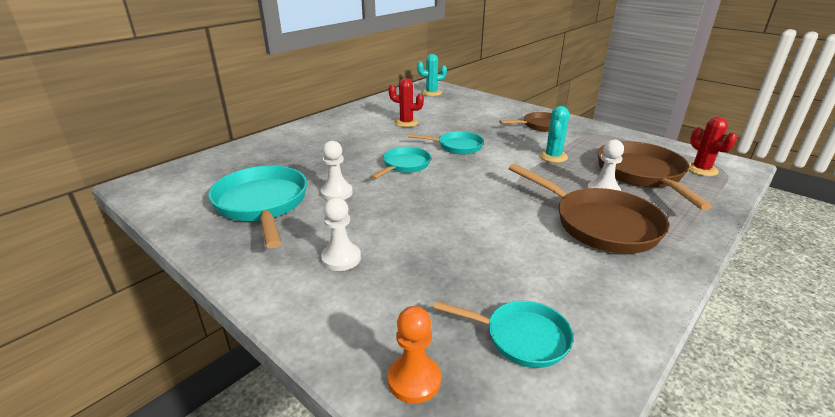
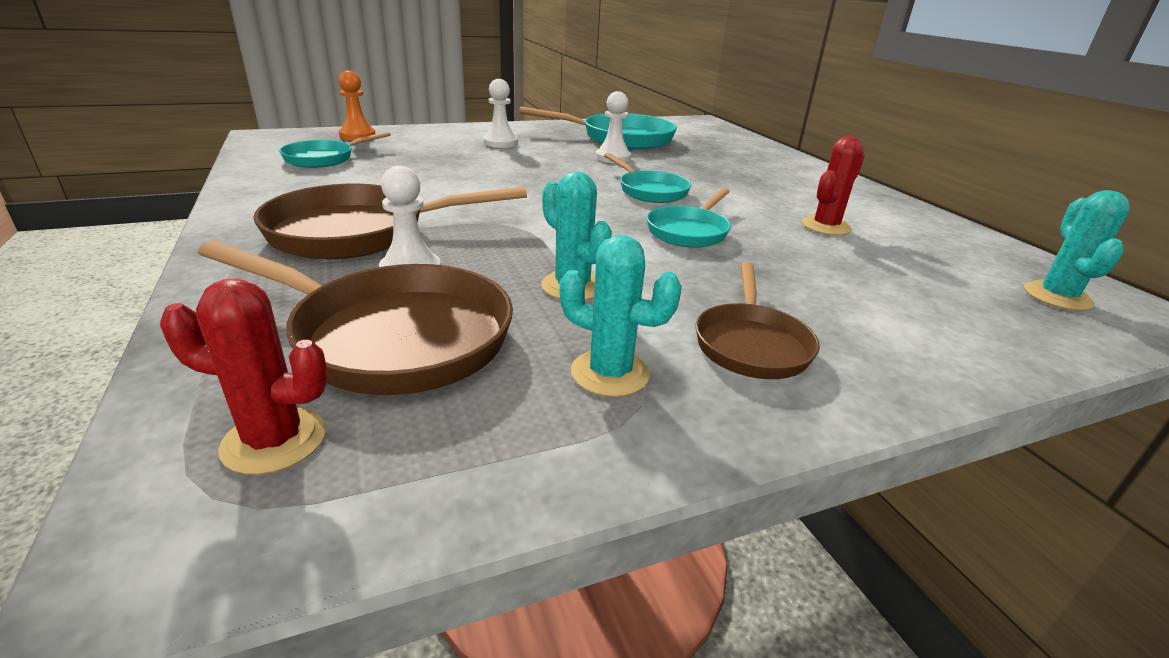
camera: 115 degrees right, 0 degrees up
none -> turquoise cactus [559,235,682,397]

